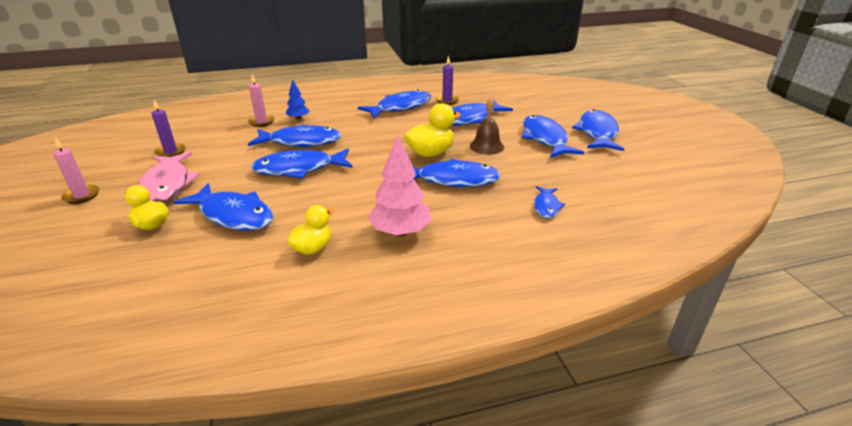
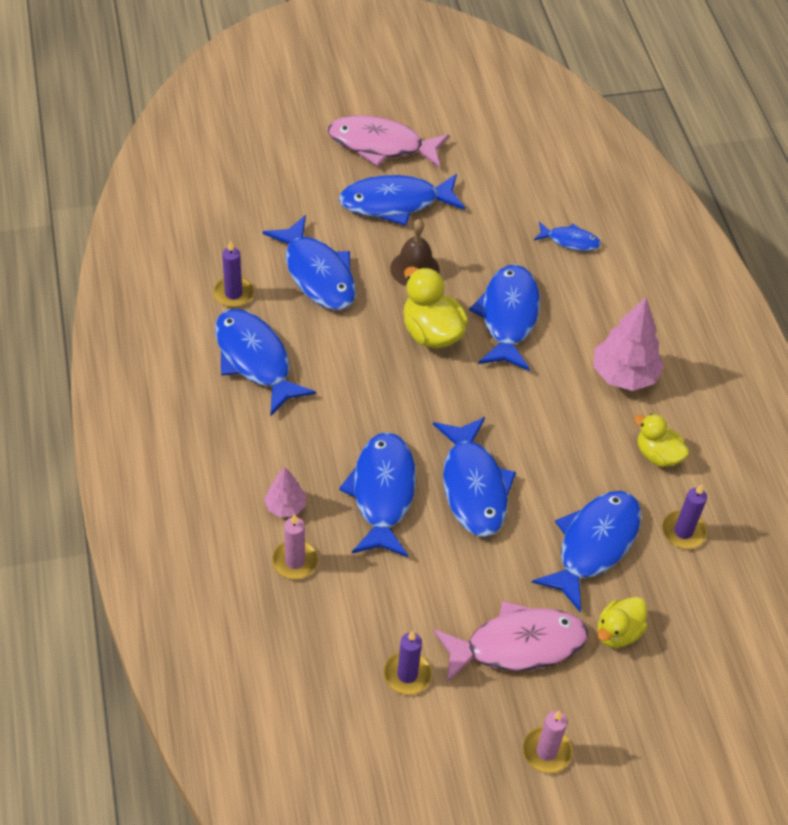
camera: 90 degrees left, 20 degrees up
blue tree [286,79,310,120] -> pink tree [264,467,306,518]
blue fish [572,110,624,151] -> pink fish [328,115,449,168]
none -> purple candle [662,484,707,549]

